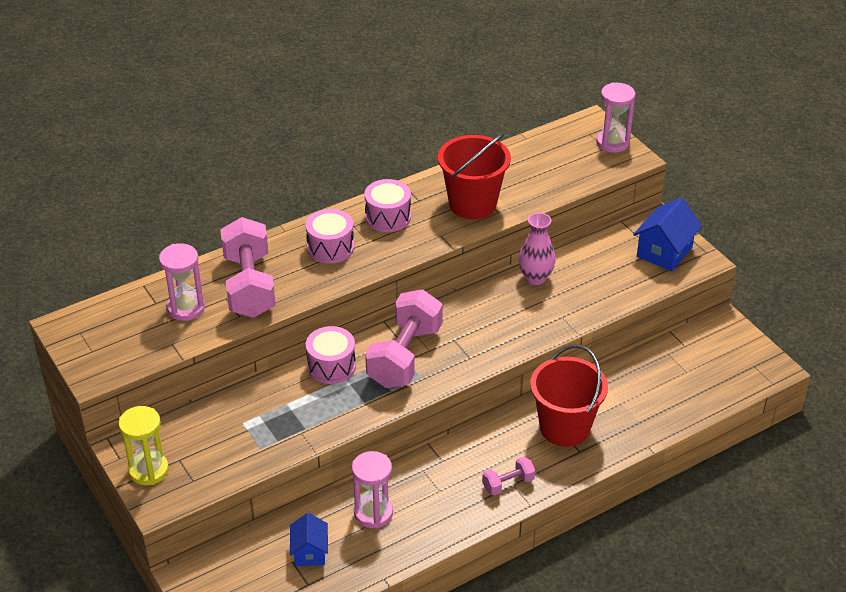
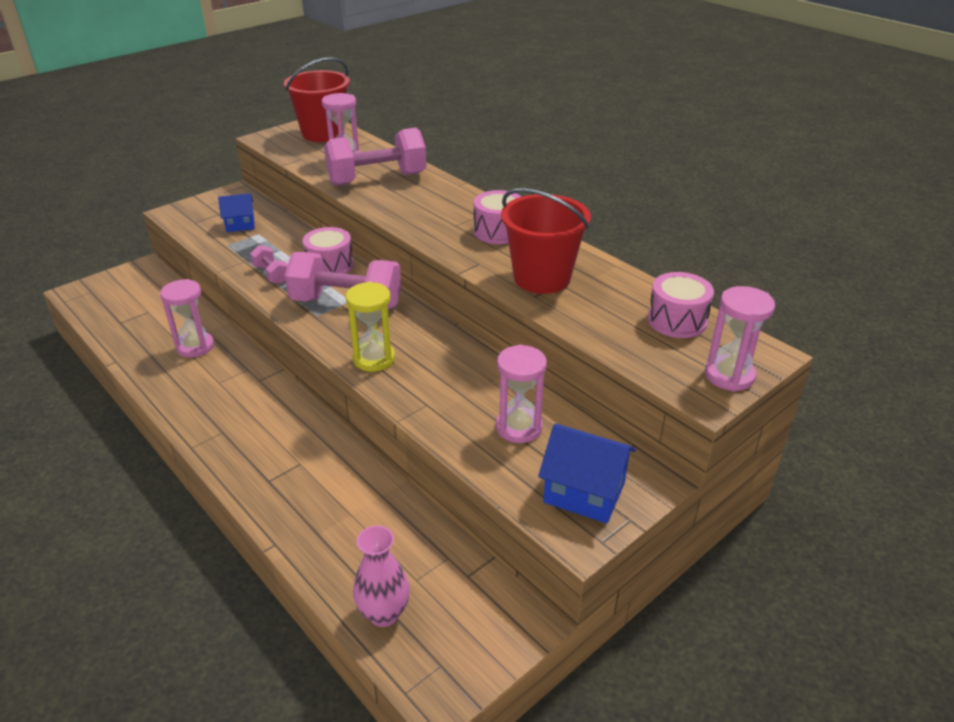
camera: 80 degrees right, 5 degrees down
yellow hourglass [118,406,169,485] -> yellow hourglass moved to [346,282,395,372]
blue house [290,513,328,566] -> blue house moved to [218,193,255,232]
pink drum [306,209,354,264] -> pink drum moved to [648,272,714,338]
pink dumbbell [482,456,535,496] -> pink dumbbell moved to [250,245,288,284]
pink vase [518,213,556,285] -> pink vase moved to [353,525,410,627]
red bucket [530,345,608,447] -> red bucket moved to [284,57,350,142]
none -> pink hourglass [496,345,547,443]

